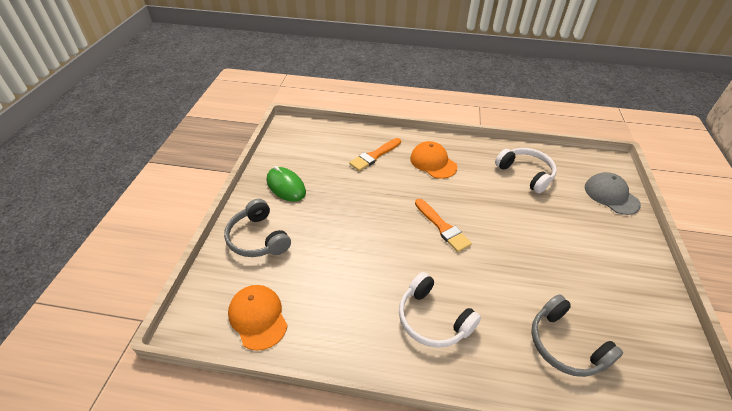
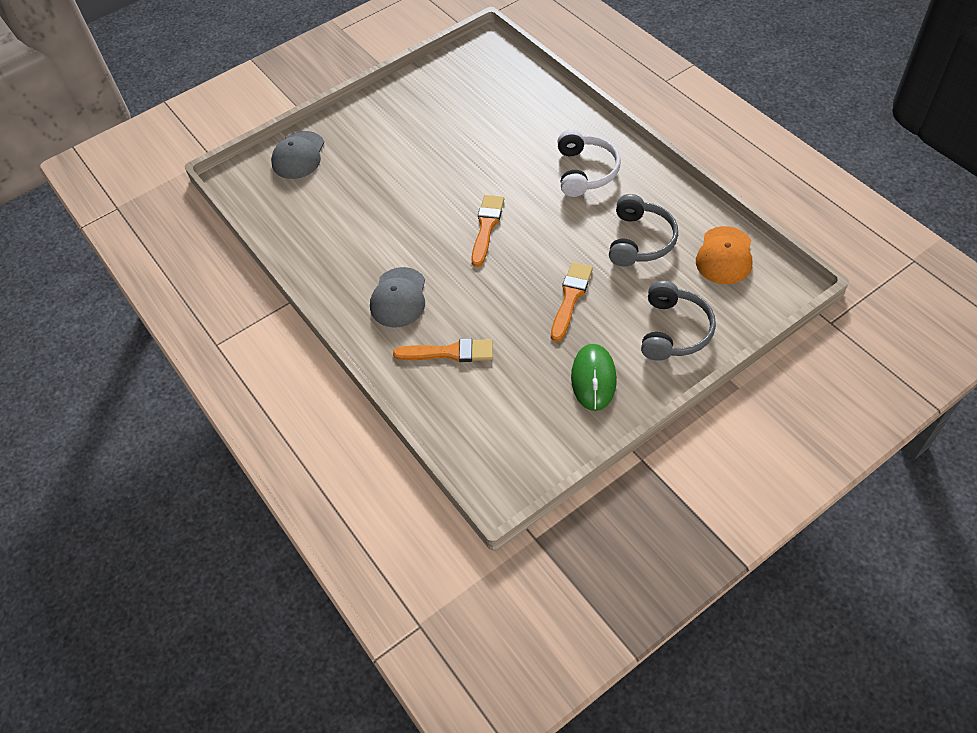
camera: 130 degrees left, 10 degrees up
orange cap [410,141,457,179] -> grey cap [370,267,425,328]
white headphones [495,148,557,193] -> none
grey headphones [531,294,623,377] -> grey headphones moved to [609,194,678,267]
none -> orange brush [551,262,593,342]

